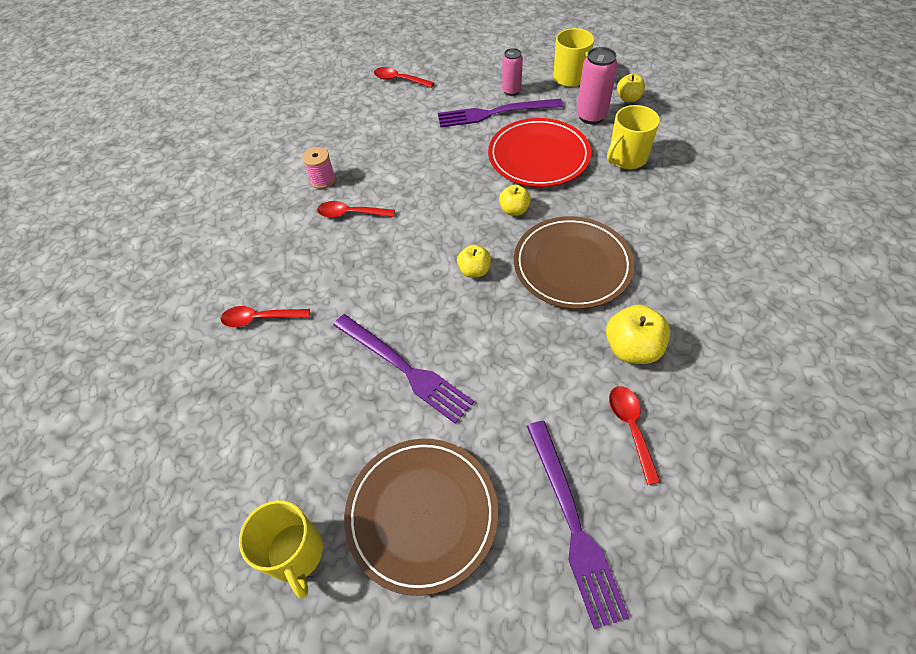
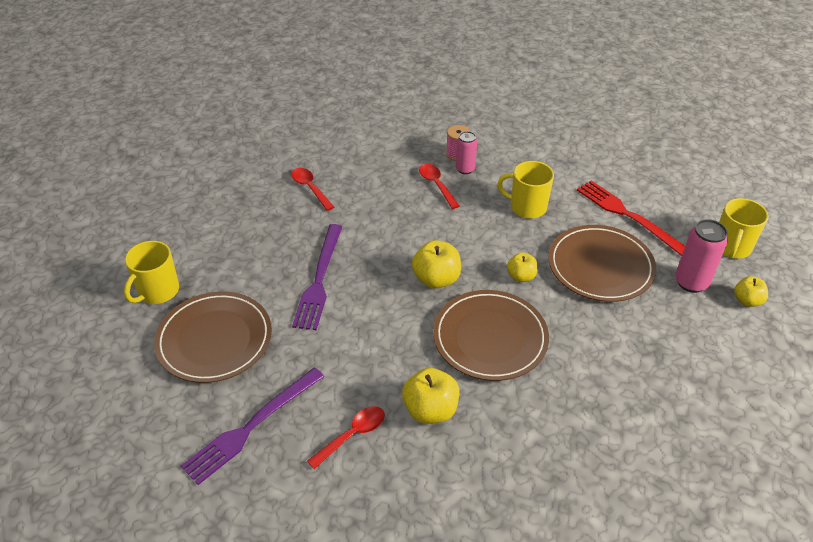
camera: 55 degrees right, 10 degrees down
red spoon [374,67,434,88] -> none
purple fork [438,99,563,128] -> red fork [577,181,685,256]
yellow apple [457,245,491,278] -> yellow apple [412,240,461,289], size x1.60
red plate [488,118,591,187] -> brown plate [548,225,656,302]
pink can [502,48,523,96] -> pink can moved to [456,131,477,174]
yellow mug [607,105,660,169] -> yellow mug moved to [497,161,554,219]

